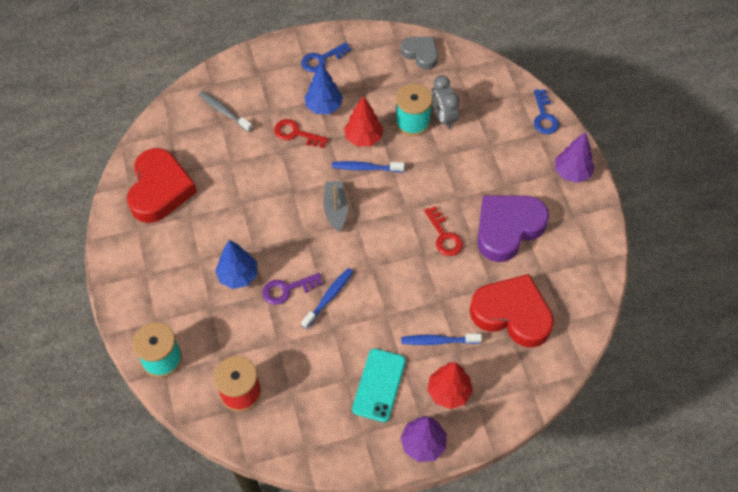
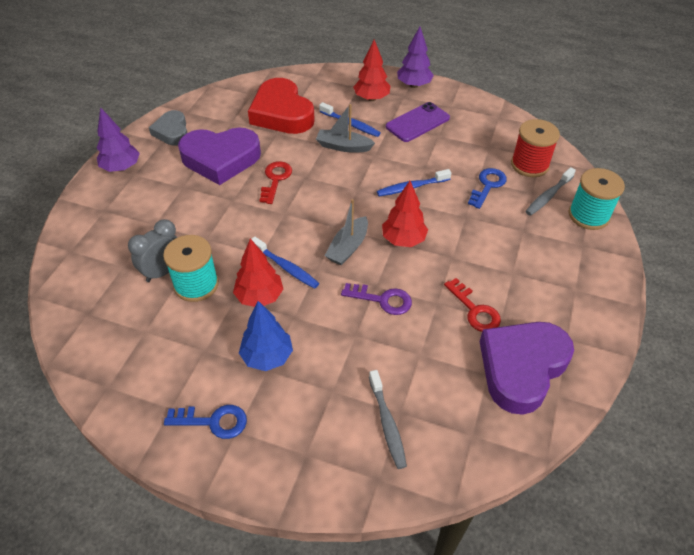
camera: 145 degrees left, 10 degrees down
red heart [127,148,197,223] -> purple heart [479,322,574,415]
blue tree [215,240,257,289] -> none
purple key [262,273,323,305] -> purple key moved to [341,283,412,315]
red key [274,119,328,148] -> red key moved to [444,278,501,332]
turquoise phone [352,348,406,422] -> purple phone [386,102,450,142]
grey heart [400,37,438,70] -> grey heart moved to [149,110,187,145]
grey clock [431,75,460,129] -> grey clock turned 150 degrees counterclockwise [128,219,177,282]
blue key [534,89,559,134] -> blue key moved to [468,168,507,209]
none -> grey boat [316,104,375,153]
none -> red tree [382,181,428,247]
none -> grey toothbrush [525,167,576,216]

